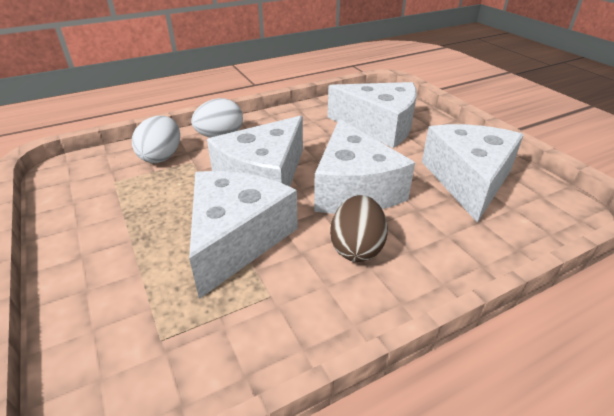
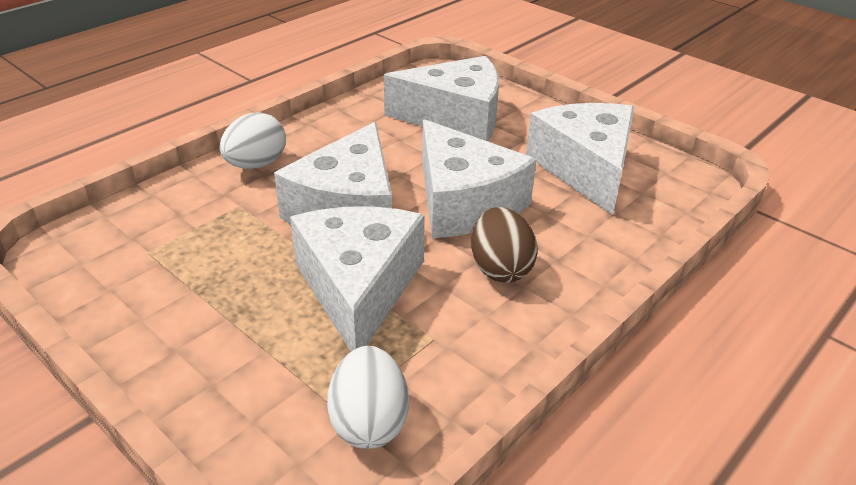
camera: 20 degrees left, 0 degrees up
white egg [132,116,180,163] -> white egg moved to [327,346,409,449]

